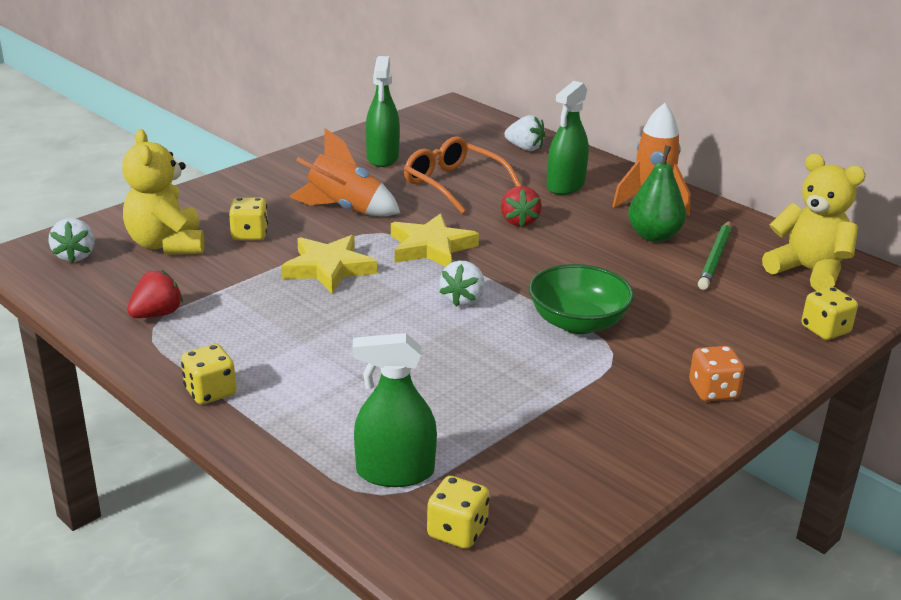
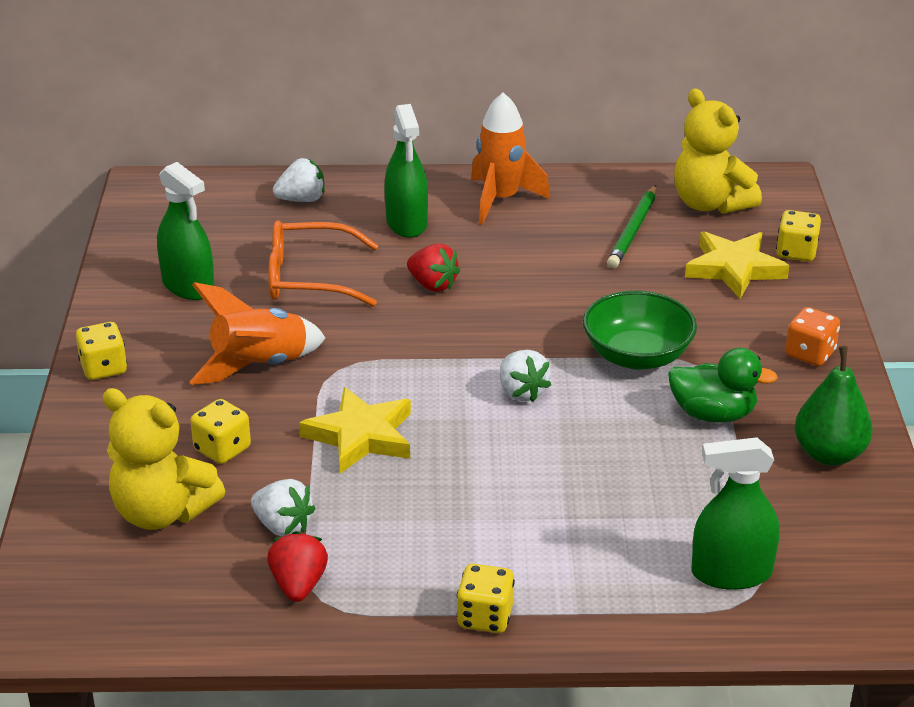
camera: 45 degrees left, 5 degrees up
white strawberry [48,218,95,263] -> white strawberry moved to [251,479,315,537]
green spray bottle [353,333,437,487] -> green spray bottle turned 45 degrees clockwise [691,437,779,590]
yellow star [391,213,479,267] -> yellow star moved to [685,231,790,299]
yellow dice [427,476,490,549] -> yellow dice moved to [76,322,127,380]
green pear [628,145,686,242] -> green pear moved to [795,346,873,465]
green pencil [698,221,731,290] -> green pencil turned 45 degrees clockwise [607,185,656,268]
yellow teddy bear [762,154,866,291] -> yellow teddy bear turned 120 degrees counterclockwise [674,89,762,214]
none -> green duck [668,348,778,423]

